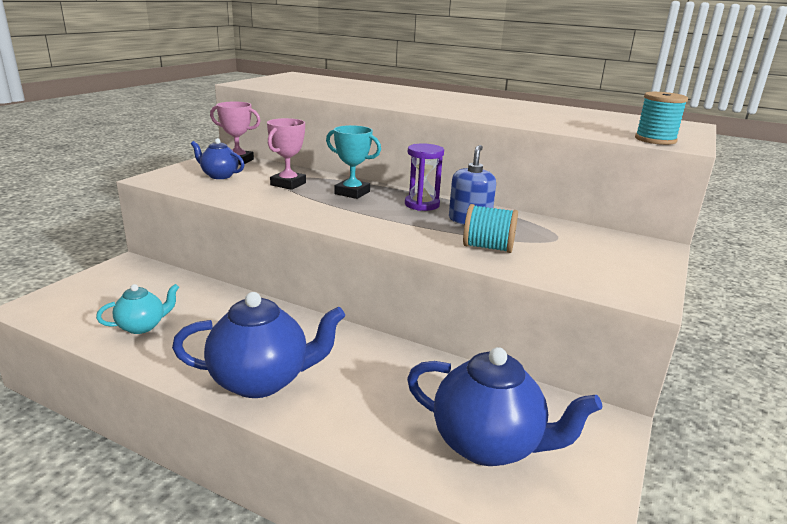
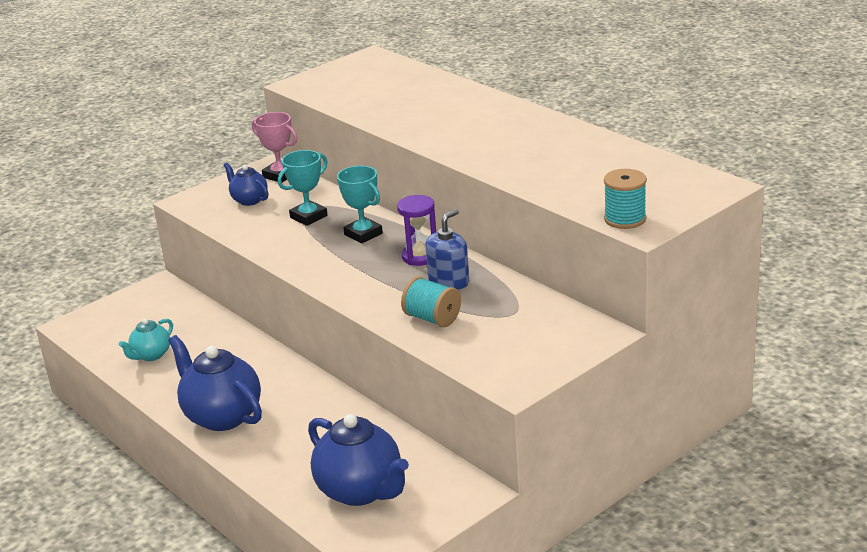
camera: 25 degrees right, 5 degrees up
turquoise teapot [96,284,179,334] -> turquoise teapot turned 135 degrees clockwise [119,318,173,361]
blue teapot [172,292,345,398] -> blue teapot turned 150 degrees counterclockwise [168,335,262,431]
pink trophy [267,118,306,190] -> turquoise trophy [278,150,328,226]

